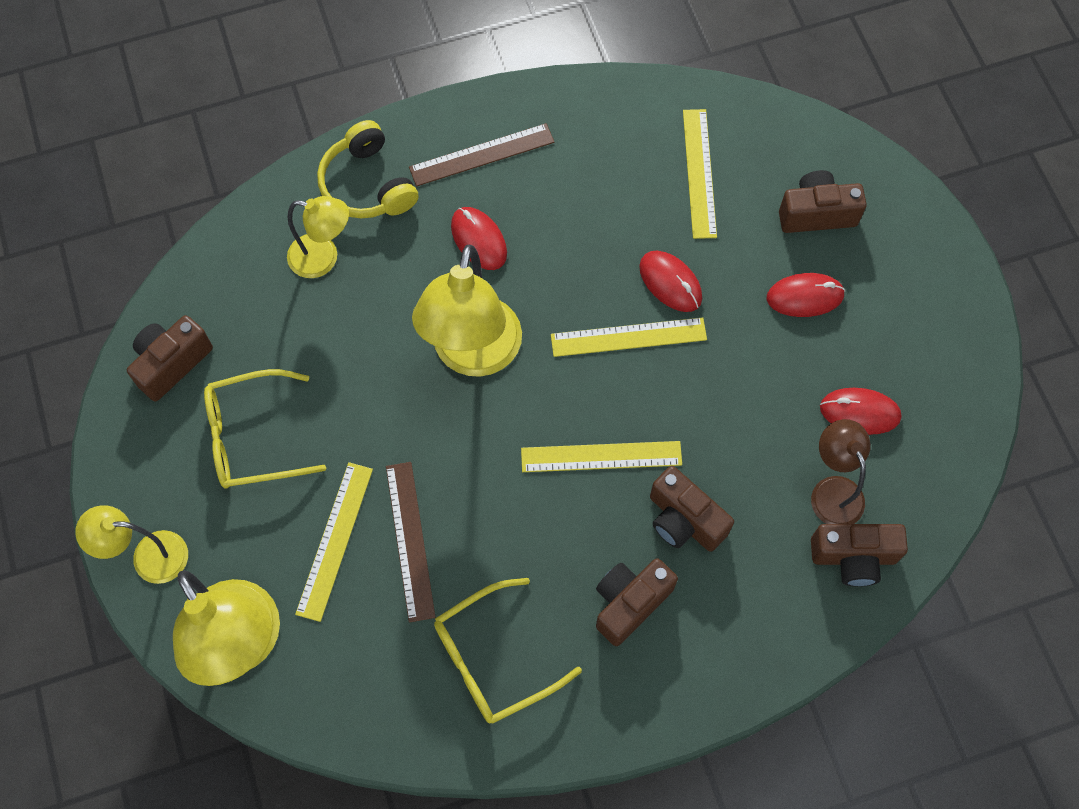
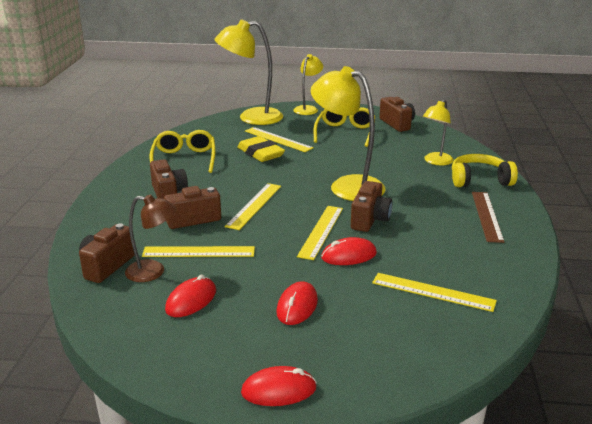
camera: 115 degrees right, 40 degrees down
brown ruler [386,462,435,622] -> yellow eraser [237,136,285,162]
red mouse [451,207,507,270] -> red mouse moved to [241,366,317,406]
brown camera [779,170,867,233] -> brown camera moved to [351,181,393,232]
none -> yellow ruler [142,246,255,257]

